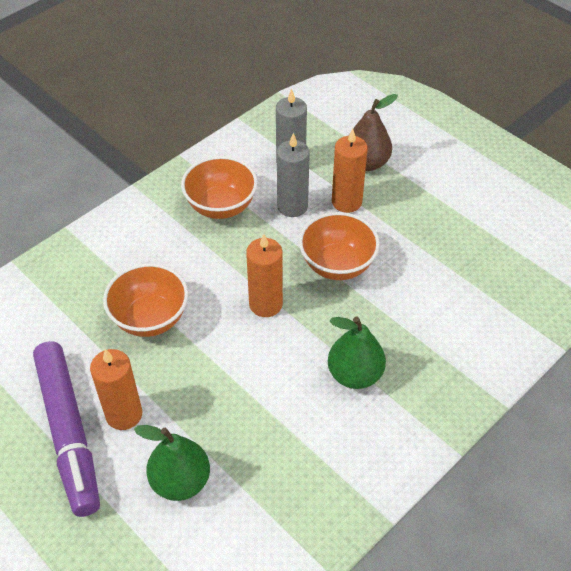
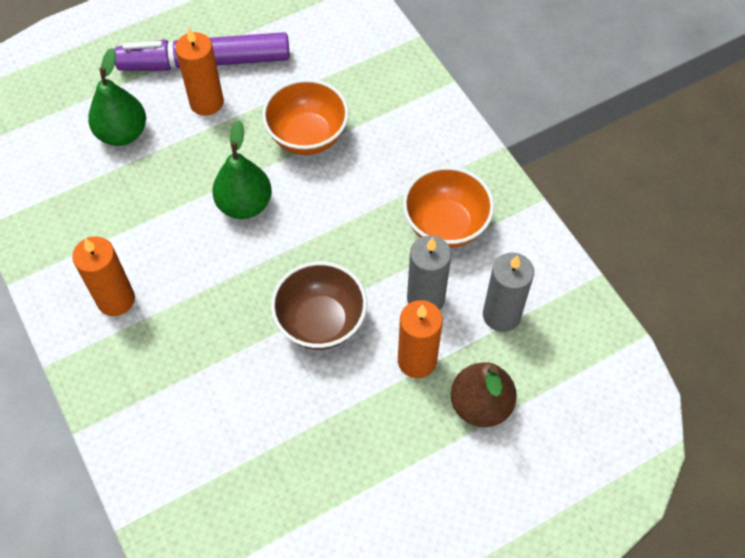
camera: 105 degrees right, 10 degrees up
orange candle [246,234,283,317] -> orange candle moved to [72,237,135,316]
orange bowl [299,212,380,280] -> brown bowl [271,261,367,350]
green pear [328,316,386,389] -> green pear moved to [212,120,272,219]

